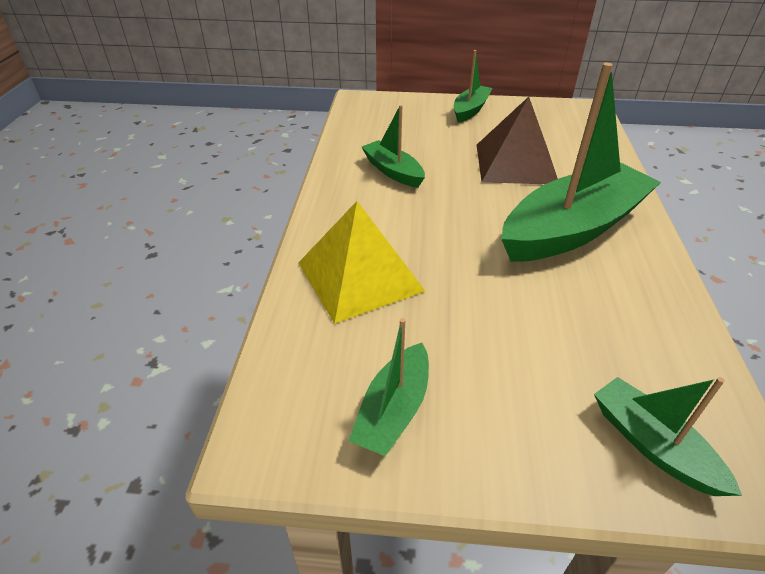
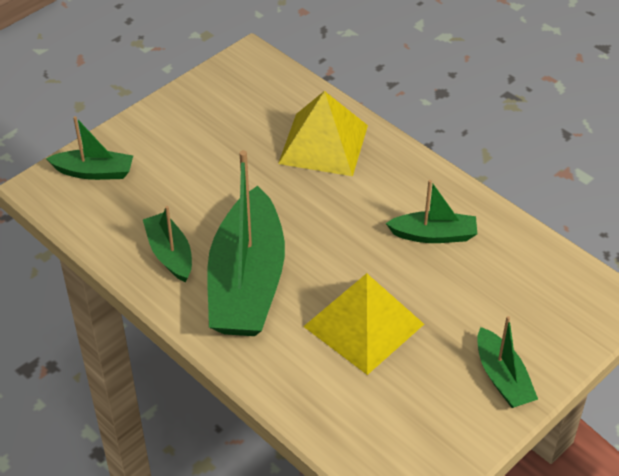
camera: 130 degrees right, 5 degrees up
green boat [349,318,429,456] -> green boat moved to [143,206,192,282]
brown pyramid [477,97,558,184] -> yellow pyramid [303,273,424,375]

